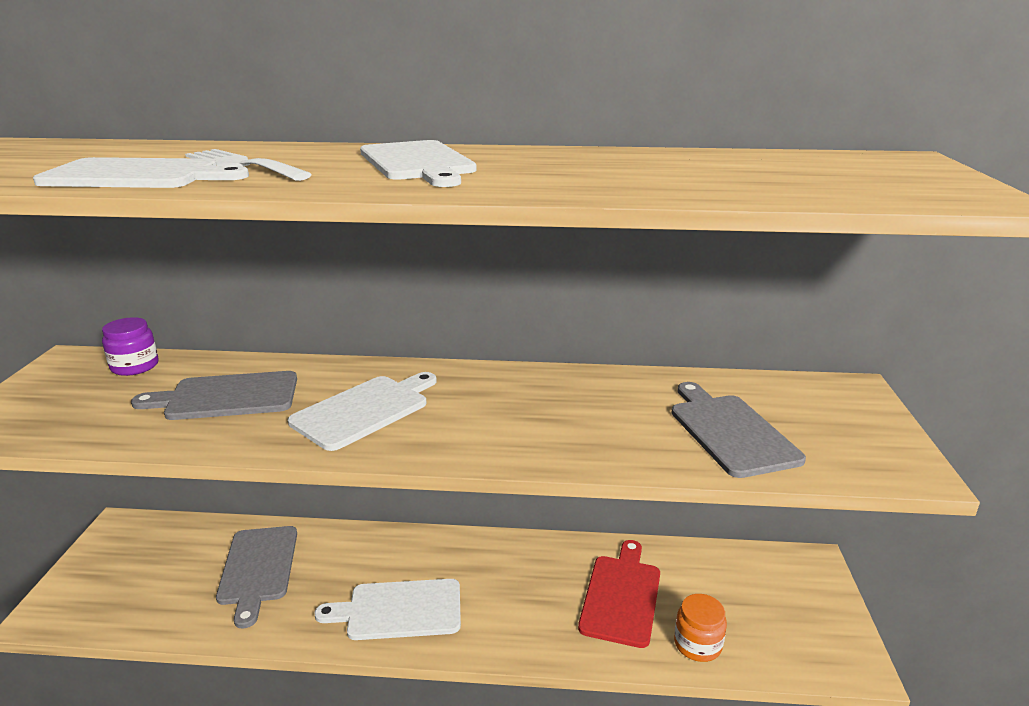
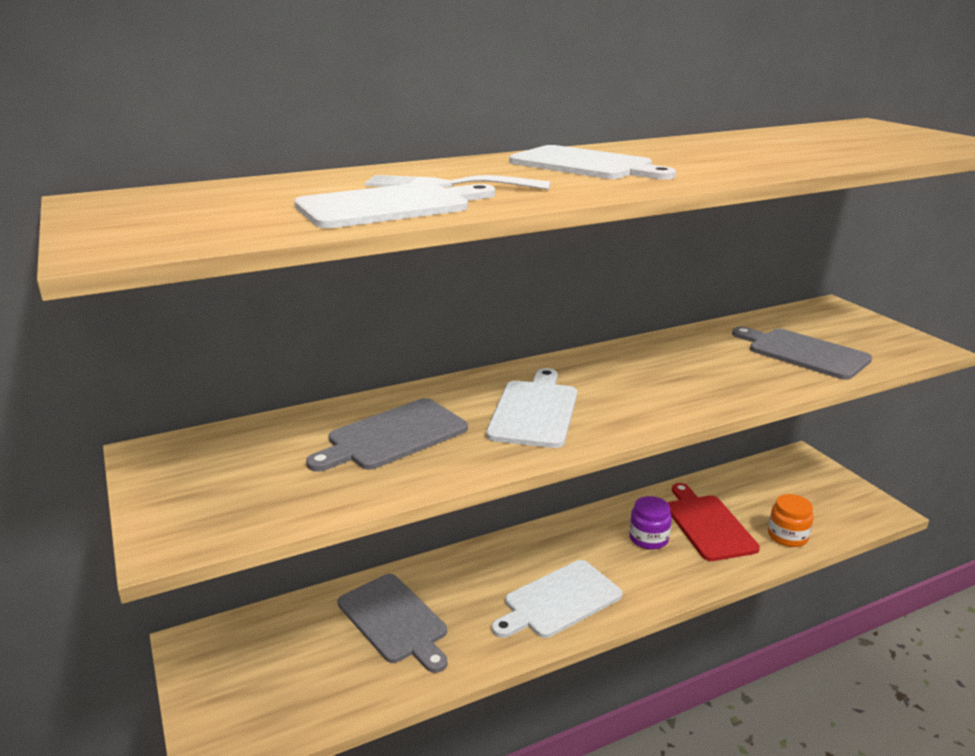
camera: 30 degrees left, 0 degrees up
purple jar [102,317,158,376] -> purple jar moved to [629,496,672,550]

